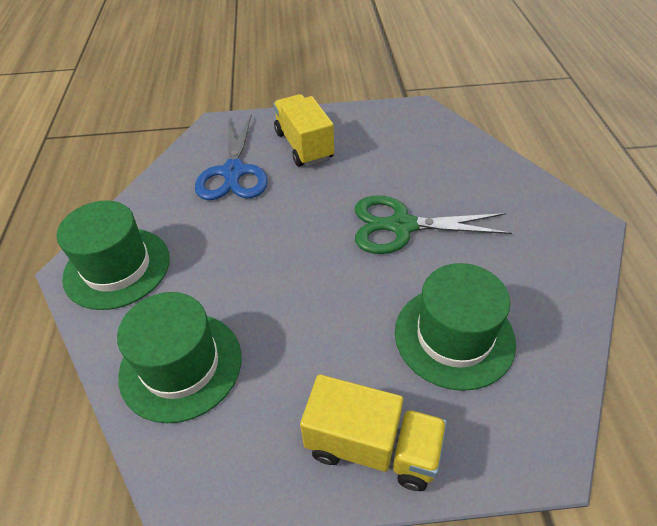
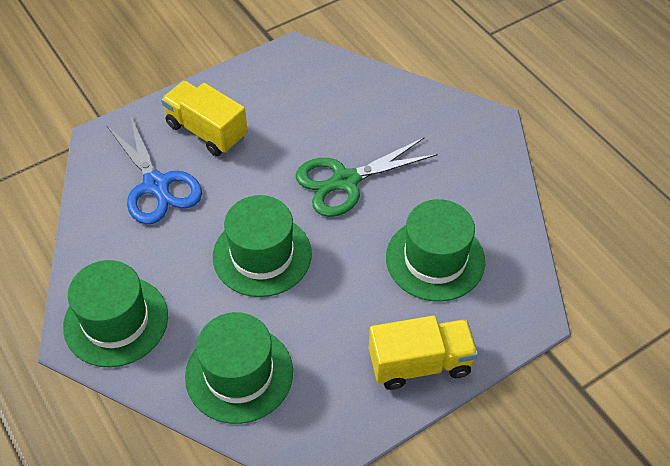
camera: 30 degrees left, 5 degrees up
none -> green hat [213,195,312,297]

